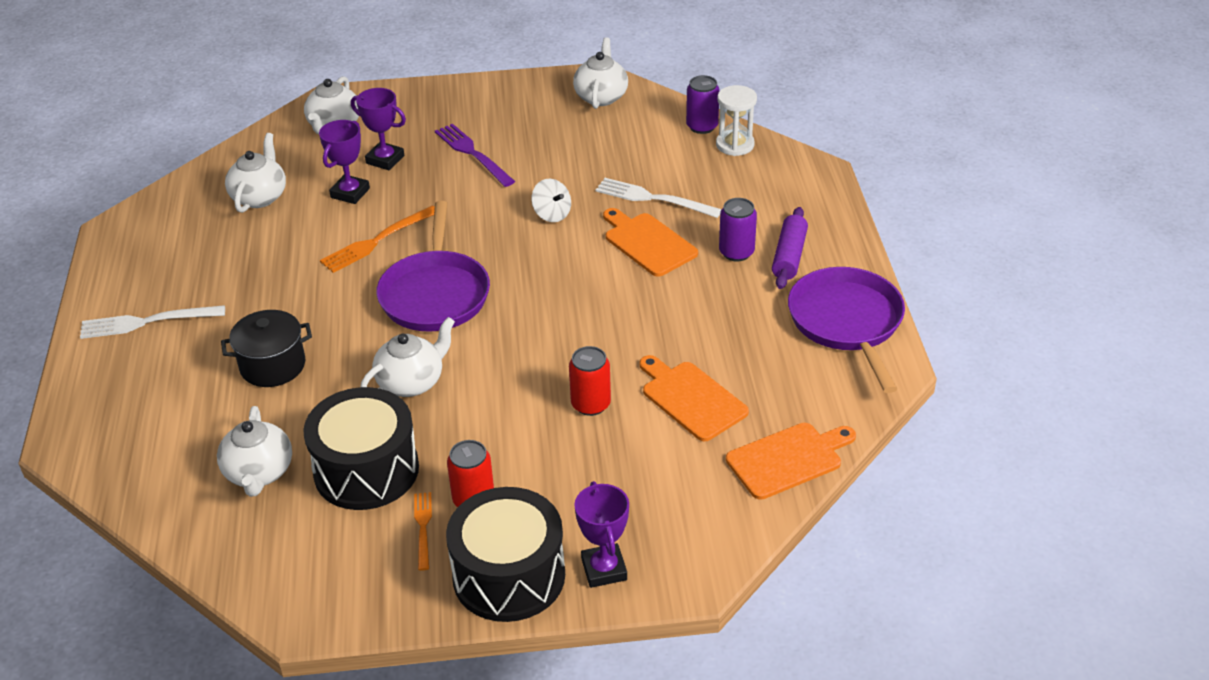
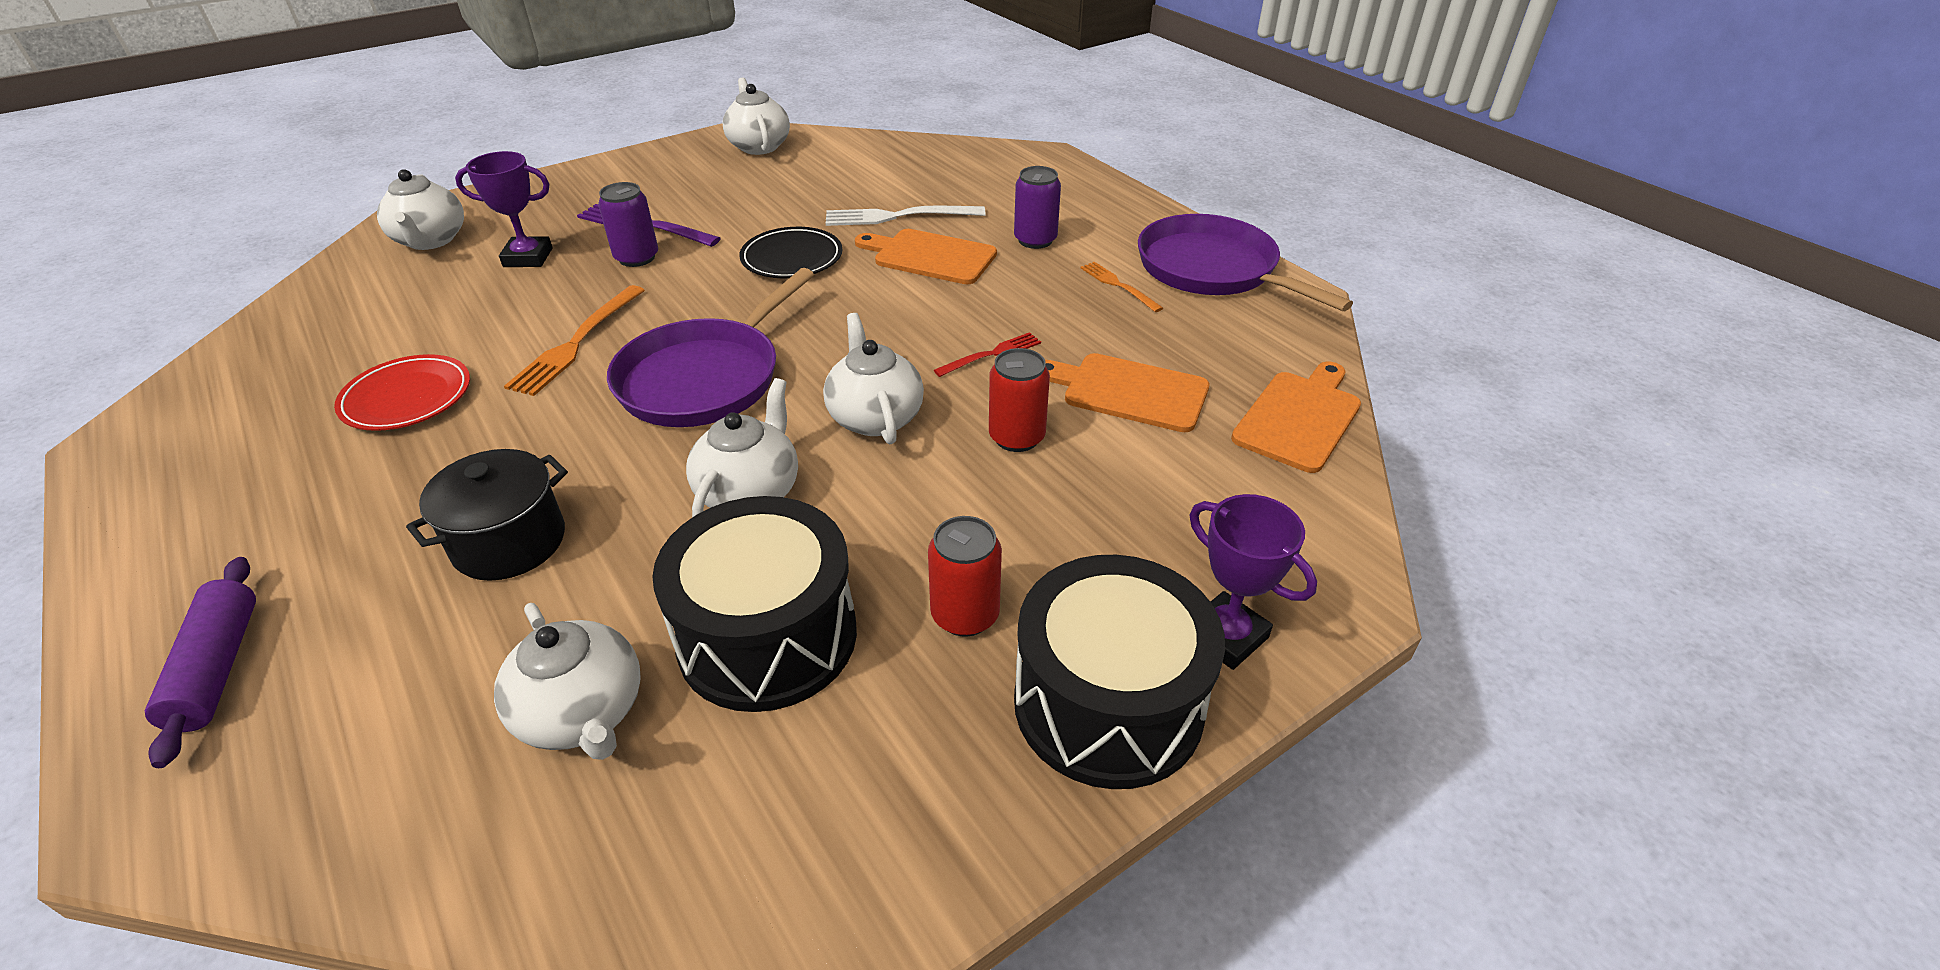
camera: 30 degrees left, 0 degrees up
white fork [80,305,225,339] -> none
white teapot [225,133,286,213] -> white teapot moved to [823,313,924,445]
purple trophy [319,120,370,204] -> none
purple pan [376,201,490,332] -> purple pan turned 60 degrees clockwise [607,268,814,427]
orange fork [414,492,432,571] -> orange fork moved to [1081,262,1163,312]
white spinning top [531,179,571,222] -> black plate [740,227,842,278]
purple can [686,75,720,134] -> purple can moved to [598,182,658,267]
white hourglass [716,85,757,156] -> none
purple rolling pin [772,207,808,289] -> purple rolling pin moved to [145,557,256,768]
none -> red plate [334,354,470,431]
none -> red fork [934,332,1041,377]

